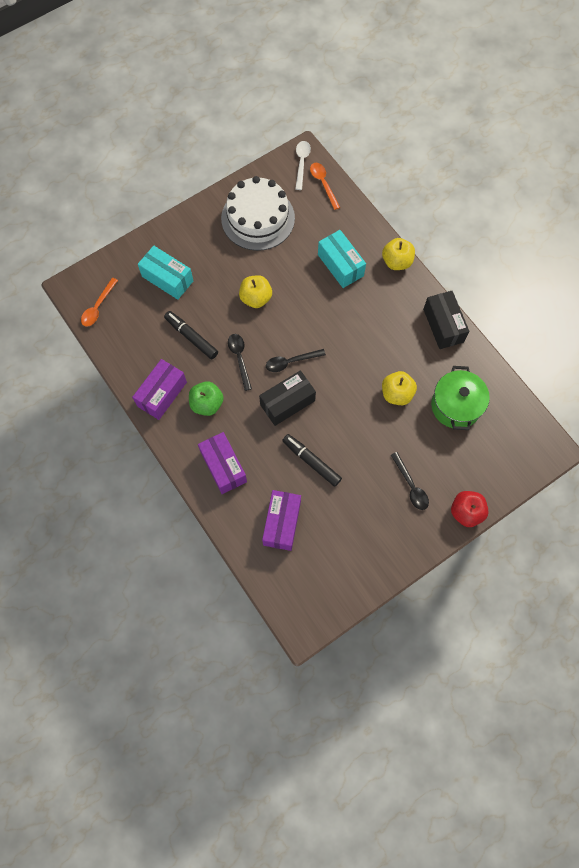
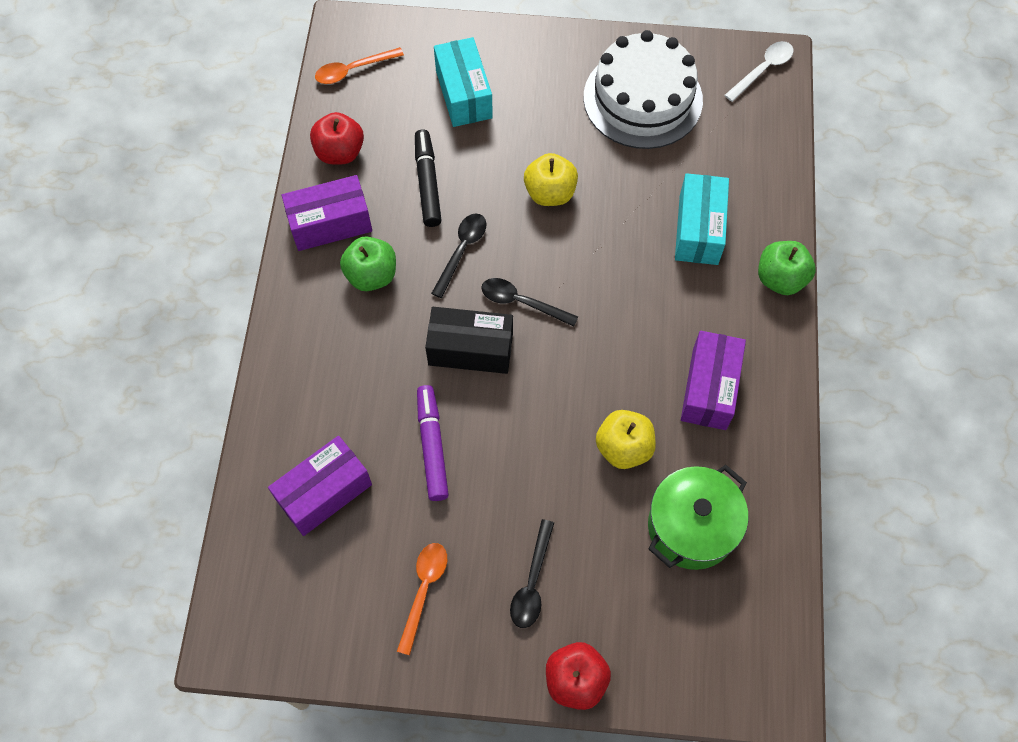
camera: 40 degrees right, 5 degrees down
purple box [198,432,247,494] -> purple box moved to [681,331,746,430]
black marker [282,434,342,487] -> purple marker [417,385,449,501]
orange spoon [310,163,340,210] -> orange spoon moved to [397,543,447,655]
yellow apple [382,238,415,270] -> green apple [758,241,816,295]
black box [423,291,470,349] -> none
none -> red apple [310,112,364,165]

